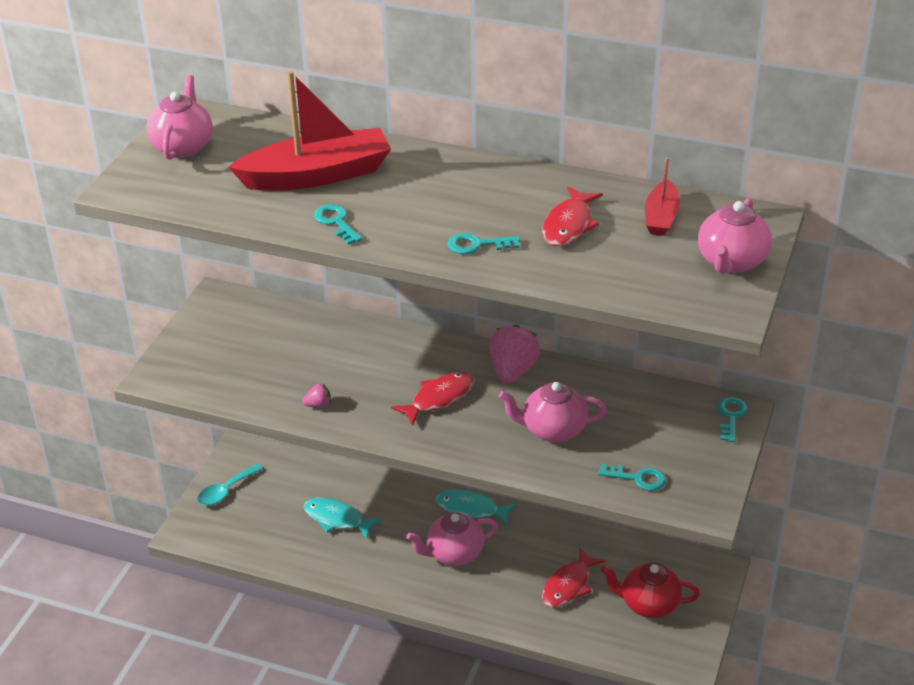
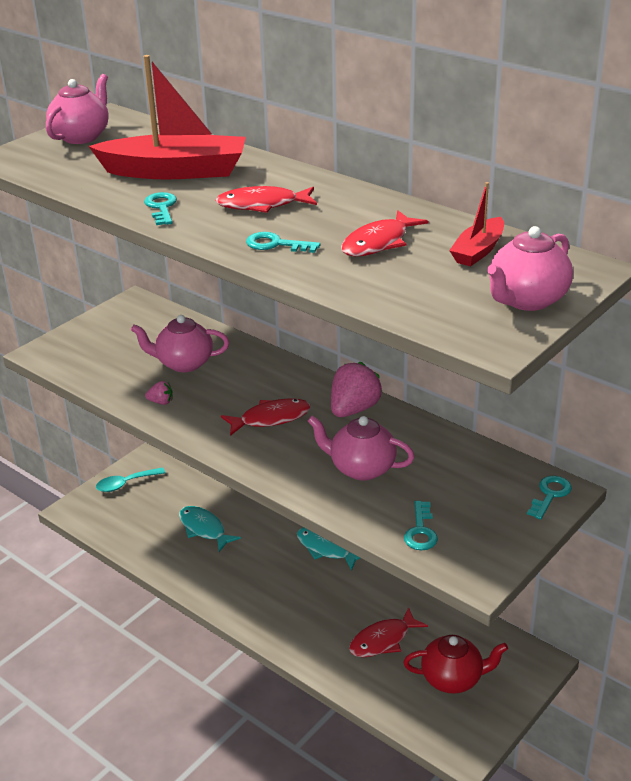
camera: 20 degrees right, 5 degrees down
pink teapot [406,512,498,566] -> pink teapot moved to [131,315,229,372]
turquoise key [598,464,666,491] -> turquoise key turned 60 degrees clockwise [404,501,438,550]
red teapot [601,563,700,618] -> red teapot turned 150 degrees clockwise [403,635,508,694]
none -> red fish [215,186,317,213]

